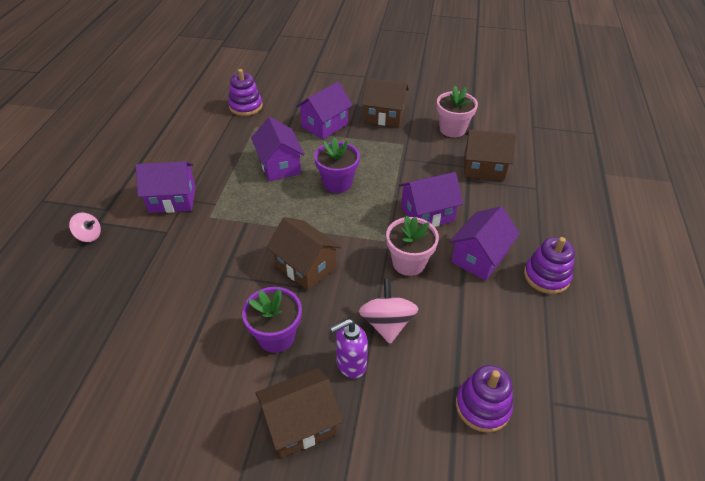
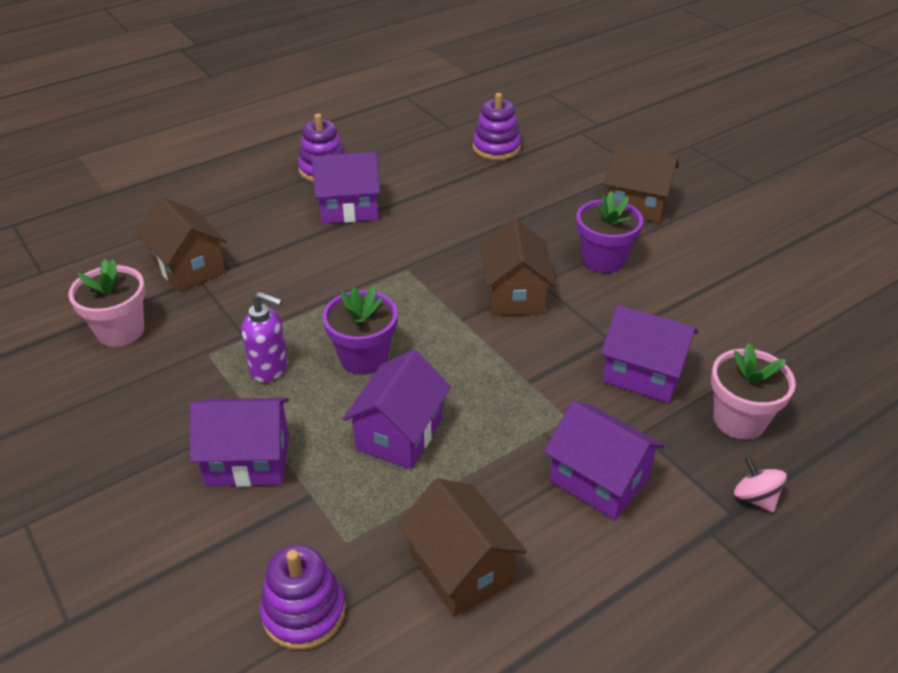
camera: 135 degrees left, 5 degrees down
purple soap dispenser [330,319,368,378] -> purple soap dispenser moved to [242,292,288,383]
pink spinning top [359,278,418,344] -> none
brown house [362,78,409,127] -> brown house moved to [398,478,527,617]
pink flower pot [386,216,439,276] -> pink flower pot moved to [711,343,796,440]
purple house [399,172,463,227] -> purple house moved to [601,305,698,403]

